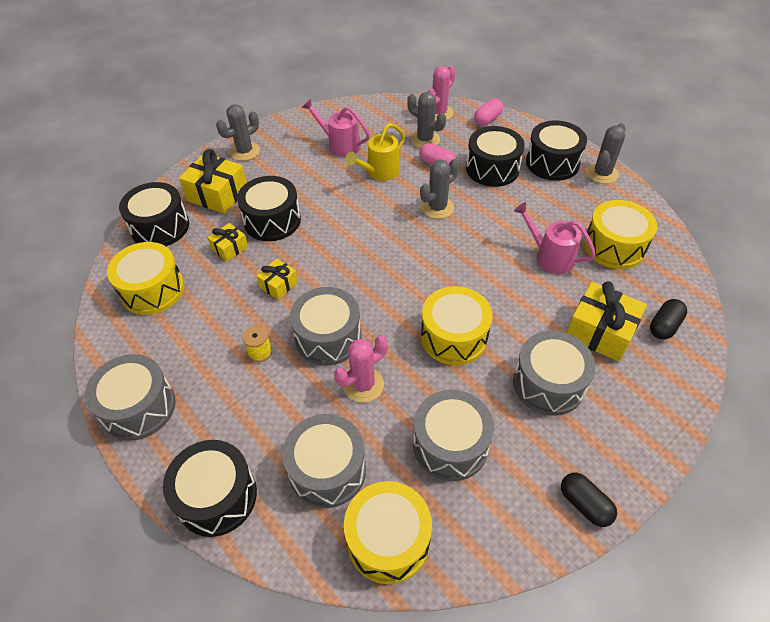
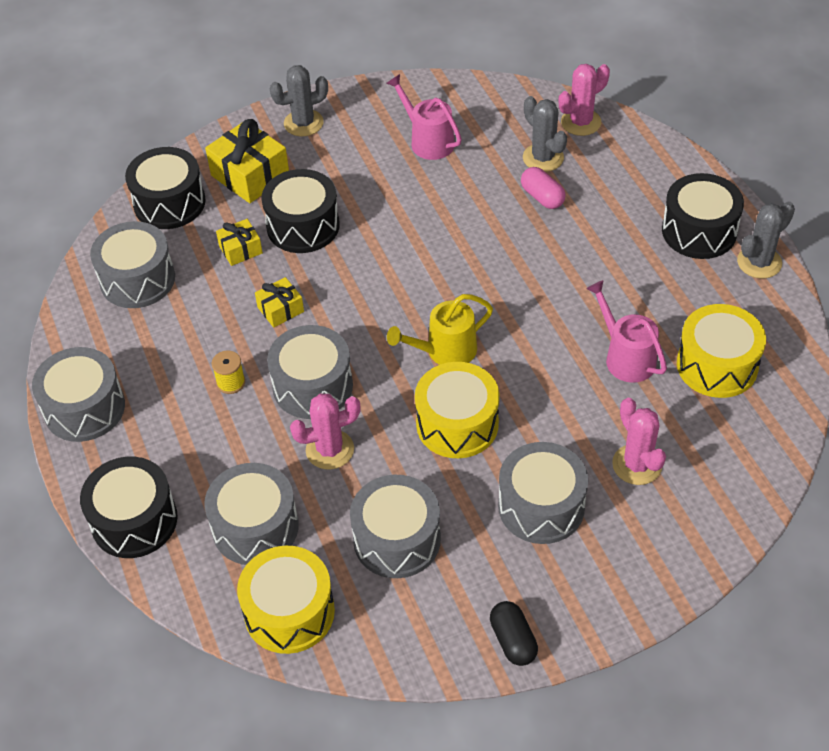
camera: 20 degrees right, 0 degrees up
yellow drum [107,242,184,315] -> grey drum [90,221,175,308]
yellow watering can [346,123,405,181] -> yellow watering can moved to [387,294,493,365]
grey cactus [420,159,459,219] -> none
black drum [466,126,525,187] -> none
pink capsule [474,98,503,126] -> none
yellow gift [566,281,647,362] -> pink cactus [612,398,666,485]
black capsule [650,299,687,340] -> none

